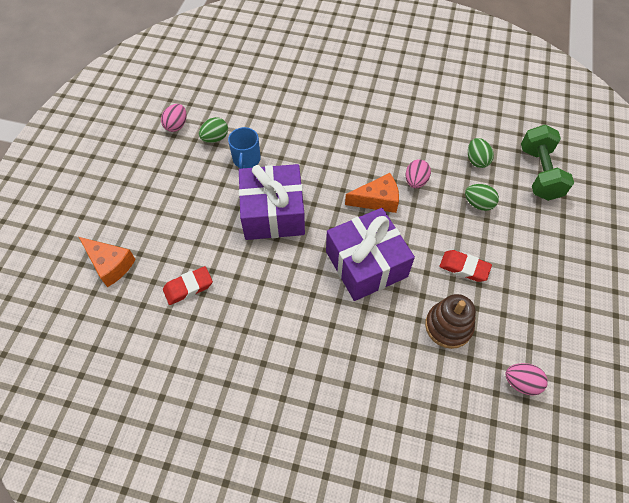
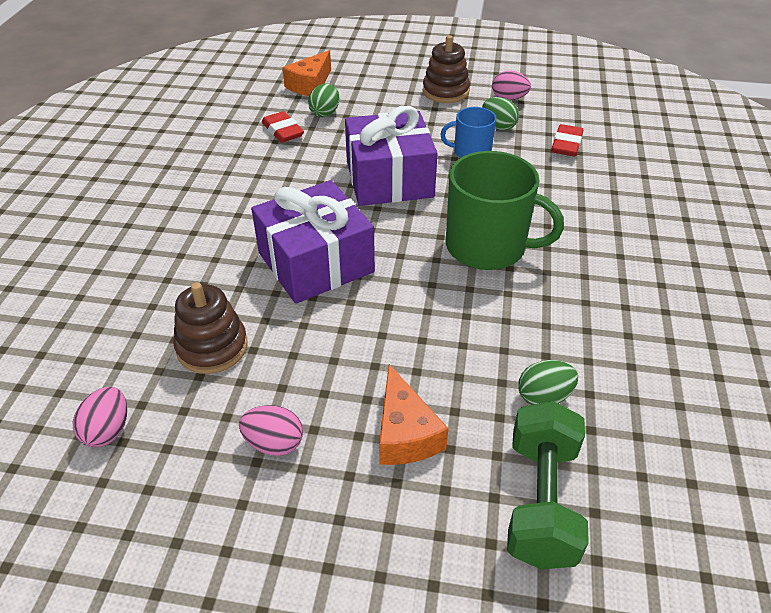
camera: 85 degrees right, 15 degrees down
orange cheese [345,173,399,213] -> orange cheese moved to [379,364,449,465]
pink egg [405,159,431,188] -> pink egg moved to [239,405,303,456]
red eraser [439,250,492,282] -> red eraser moved to [552,124,583,156]
green egg [465,184,499,211] -> green egg moved to [308,83,339,117]
green dumbbell [521,125,574,201] -> green dumbbell turned 75 degrees counterclockwise [507,401,589,569]
none -> brown stacking toy [423,35,470,103]
none -> green mug [446,151,564,270]

